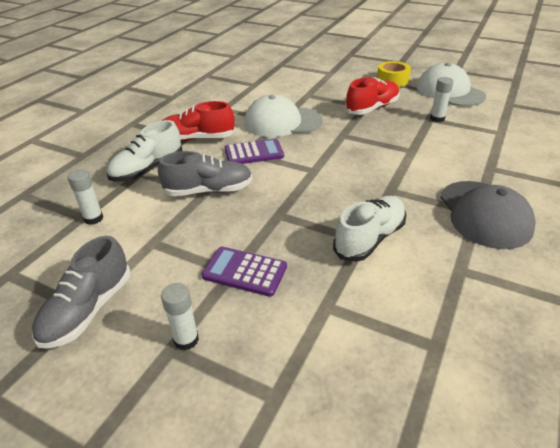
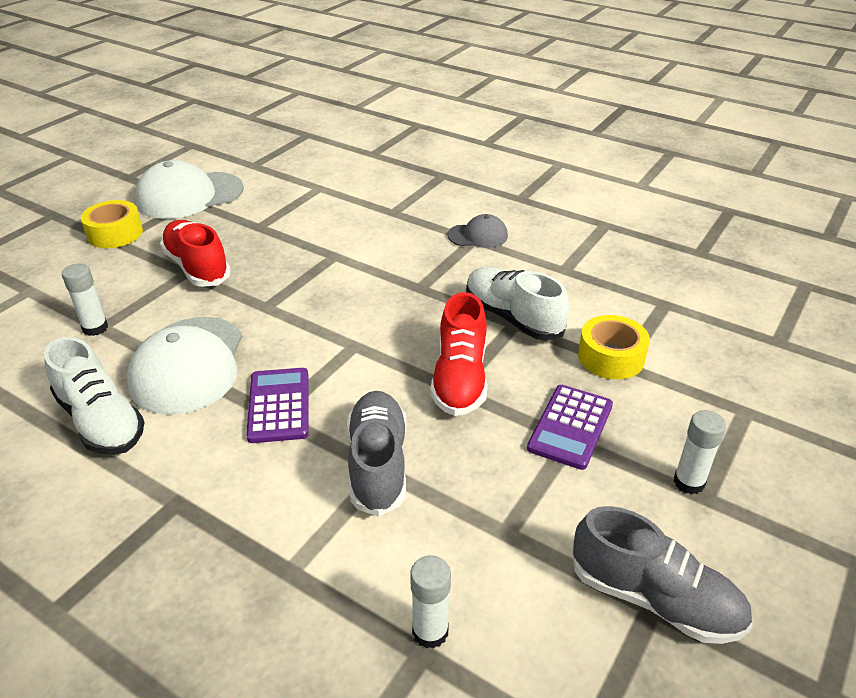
camera: 85 degrees left, 0 degrees up
white shoe [107,120,182,182] -> white shoe moved to [44,337,145,455]
red shoe [162,101,235,141] -> red shoe moved to [430,292,488,416]
white glue stick [430,77,454,122] -> white glue stick moved to [62,263,108,336]
grey cap [440,181,536,249] -> grey cap [447,214,508,248], size x0.53
none -> yellow tape [578,315,650,379]

